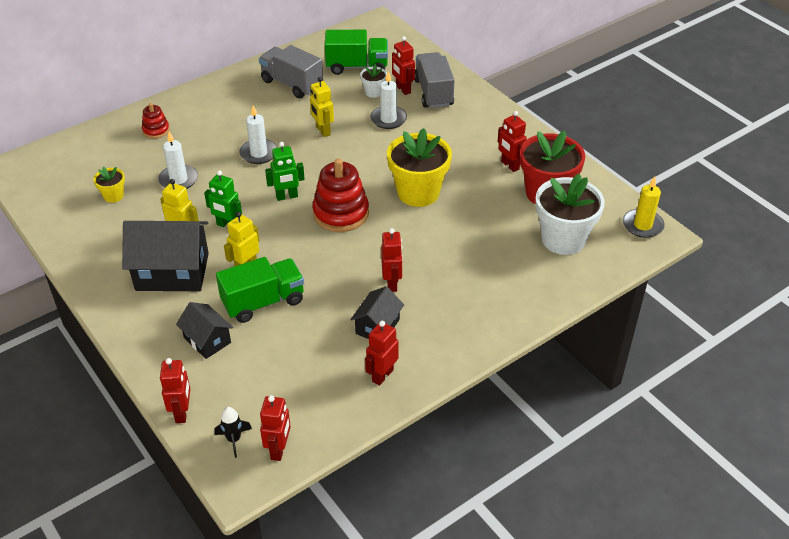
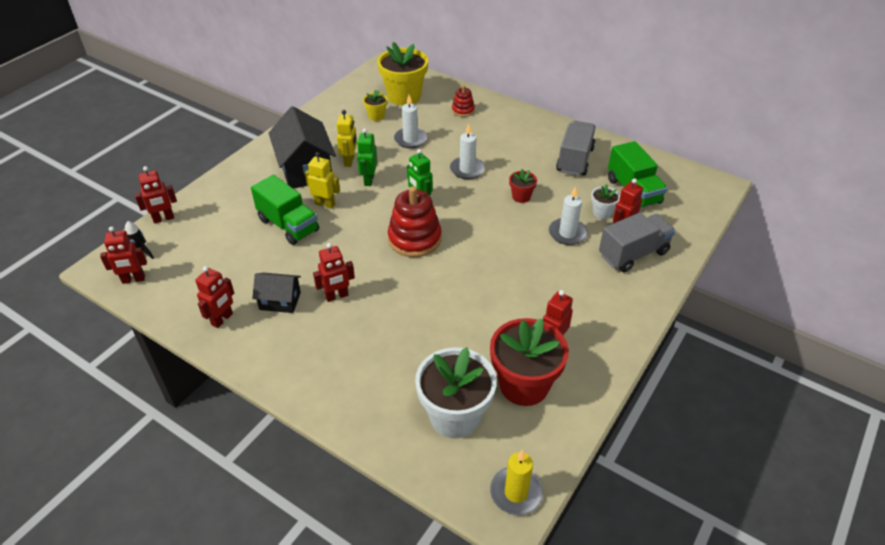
camera: 70 degrees right, 0 degrees up
black house [176,302,233,359] -> none
yellow robot [310,77,334,137] -> red flower pot [509,169,537,203]
red robot [365,321,399,386] -> red robot turned 105 degrees clockwise [195,266,234,328]
yellow flower pot [387,128,452,207] -> yellow flower pot moved to [377,42,428,106]

